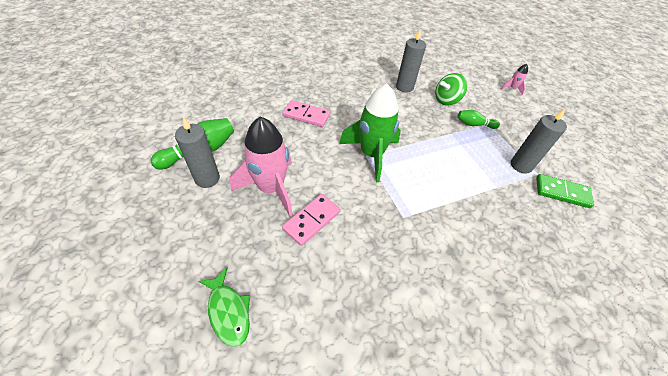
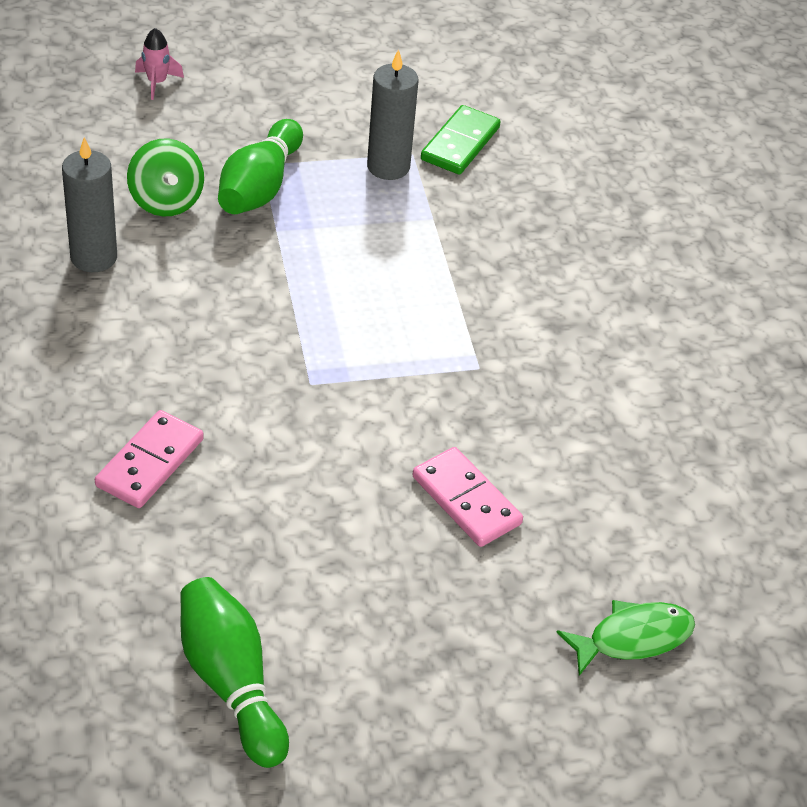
camera: 80 degrees left, 5 degrees down
grey candle [175,117,220,188] -> none
pink rocket [230,117,293,217] -> none
green rocket [339,84,401,182] -> none
green bowling pin [457,110,500,129] -> green bowling pin [218,119,303,214], size x1.70

